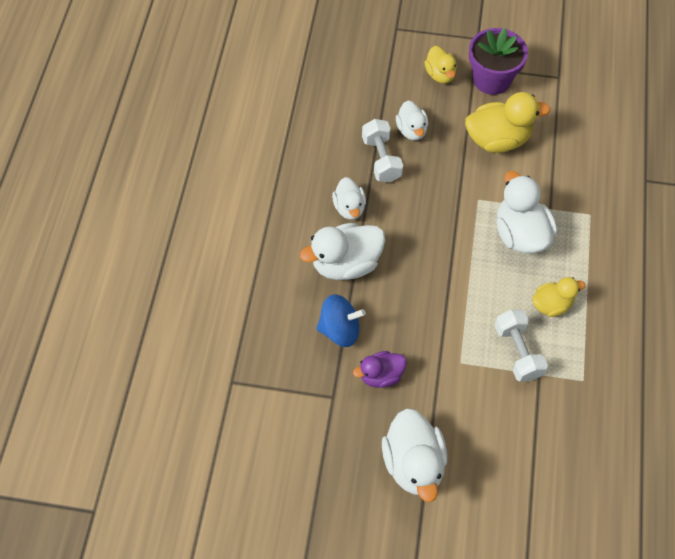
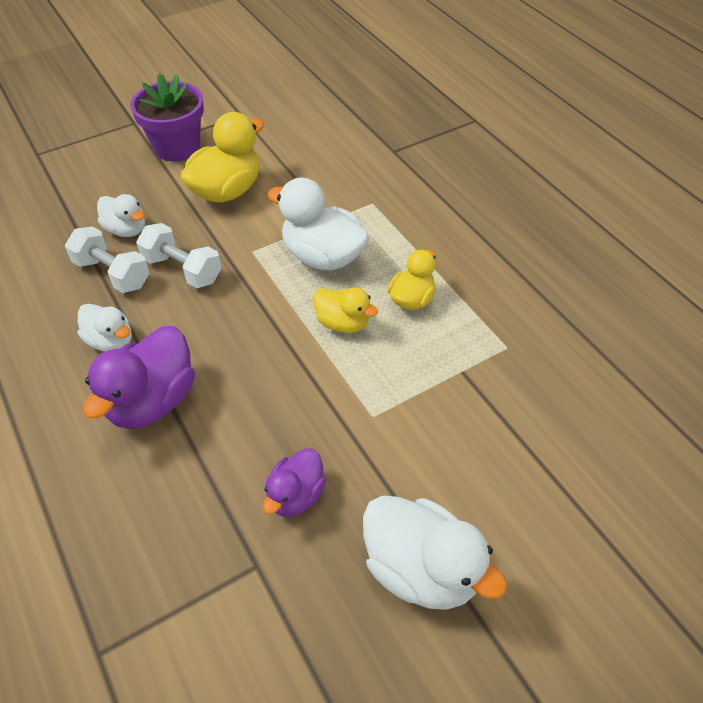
camera: 40 degrees left, 10 degrees down
white duck [300,223,385,280] -> purple duck [83,326,195,429]
blue spinning top [316,294,366,347] -> none
yellow duck [424,46,457,84] -> yellow duck moved to [313,287,378,333]
white dumbbell [495,310,548,382] -> white dumbbell moved to [136,223,222,288]

